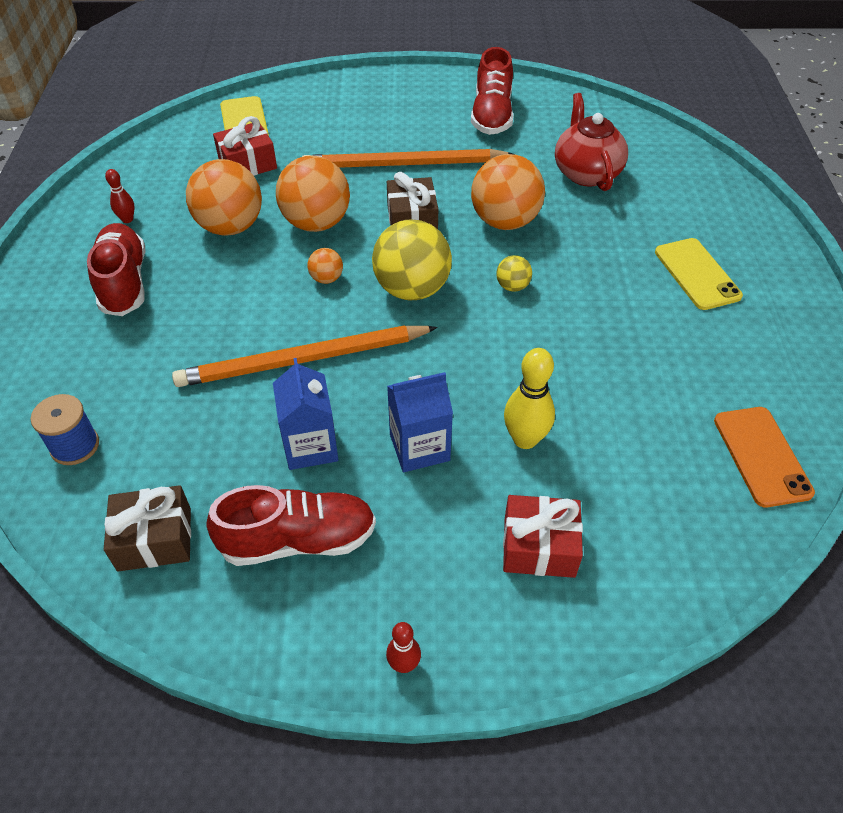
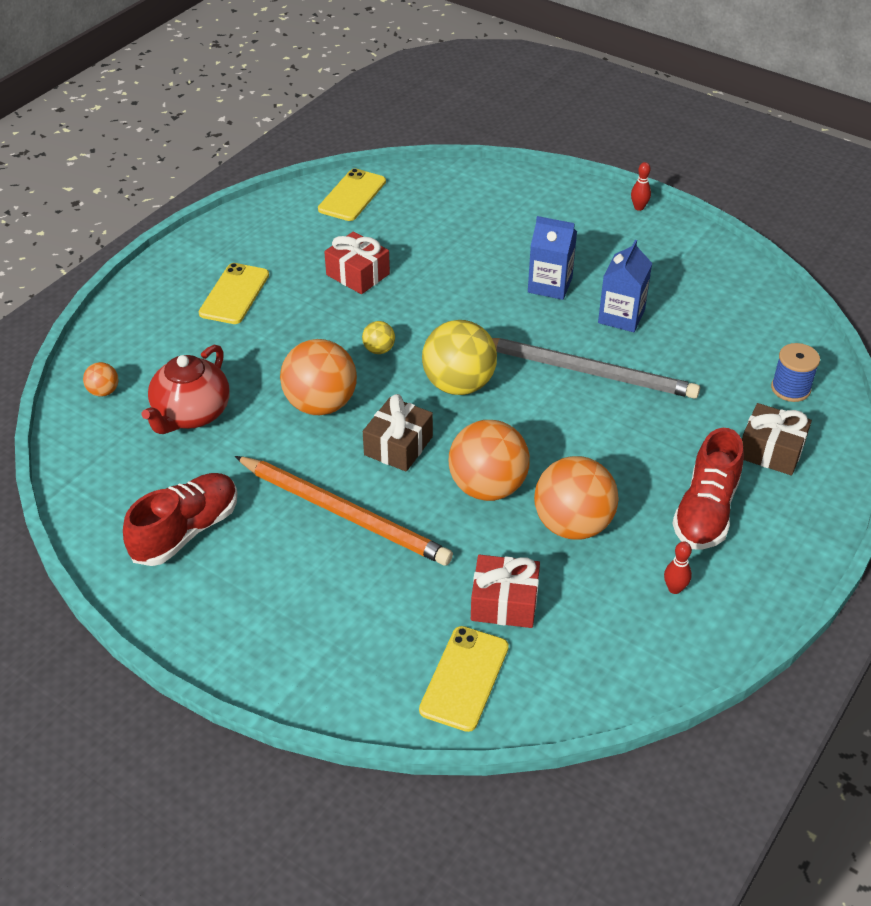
camera: 145 degrees left, 5 degrees down
brown gift [104,485,191,572] -> brown gift moved to [742,403,812,475]
orange pencil [172,325,438,387] -> grey pencil [492,338,700,399]
red shoe [206,485,376,566] -> none
orange ball [307,248,343,284] -> orange ball moved to [83,362,118,397]
red gift [503,495,583,578] -> red gift moved to [324,232,390,294]
yellow bowling pin [504,348,555,449] -> none
orange phone [714,407,815,507] -> yellow phone [318,168,386,221]

